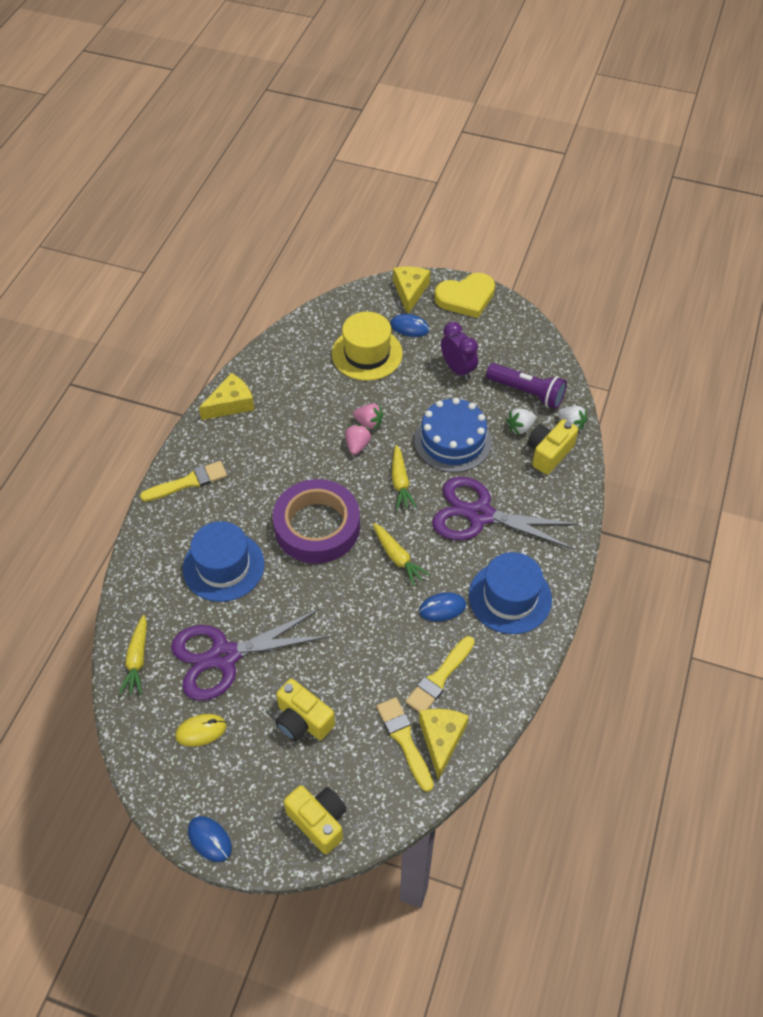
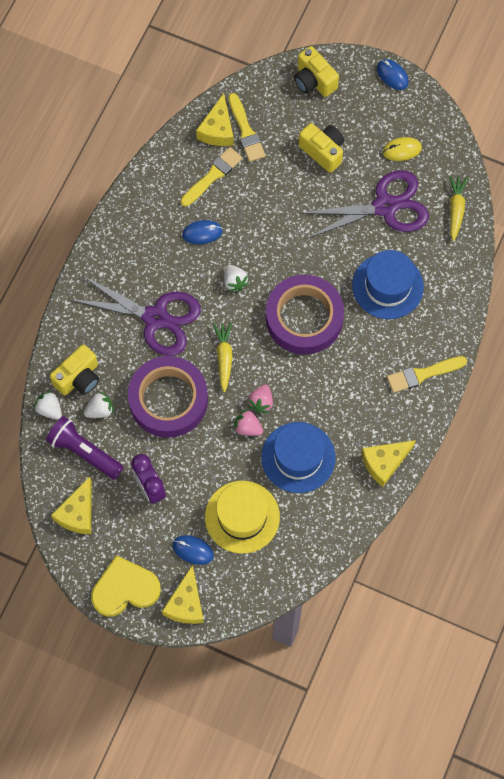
camera: 175 degrees left, 15 degrees up
yellow carrot [373,523,430,586] -> white strawberry [224,265,249,292]
blue cake [414,398,492,472] -> purple tape [128,356,208,438]
blue hat [469,552,552,634] -> blue hat moved to [261,422,336,493]
none -> yellow cheese [51,477,92,534]

